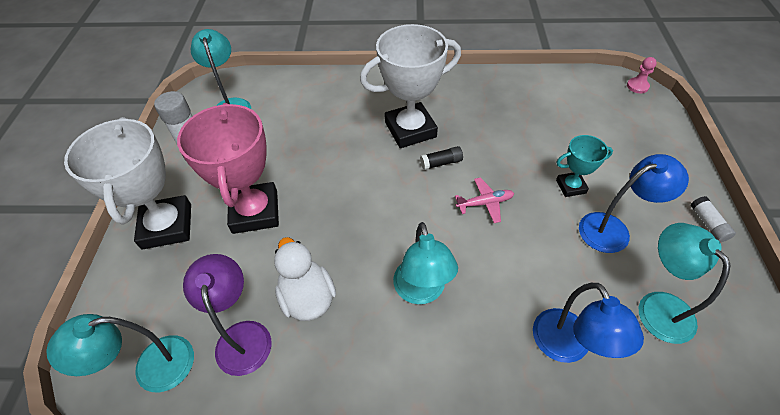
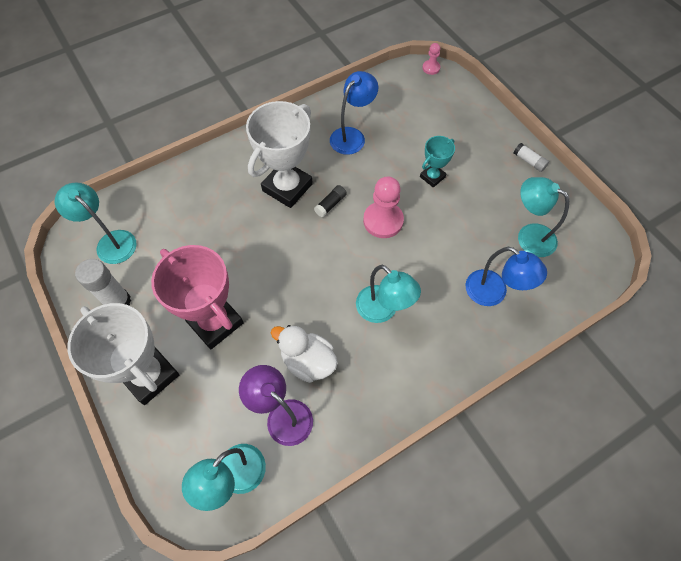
camera: 35 degrees left, 10 degrees up
pink plane [455,177,514,223] -> pink pawn [363,177,404,238]
blue lamp [579,154,689,253] -> blue lamp moved to [330,71,378,155]

